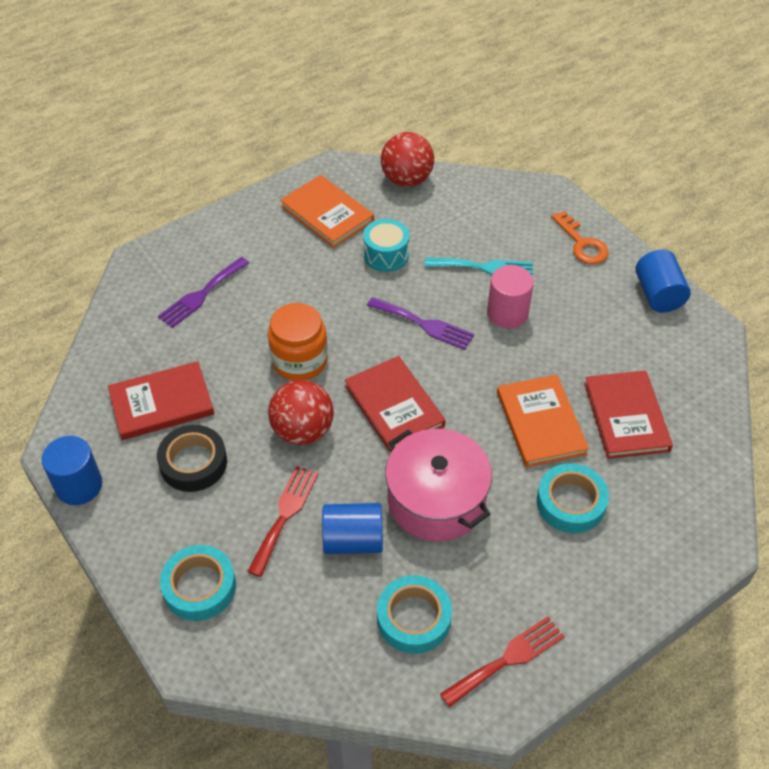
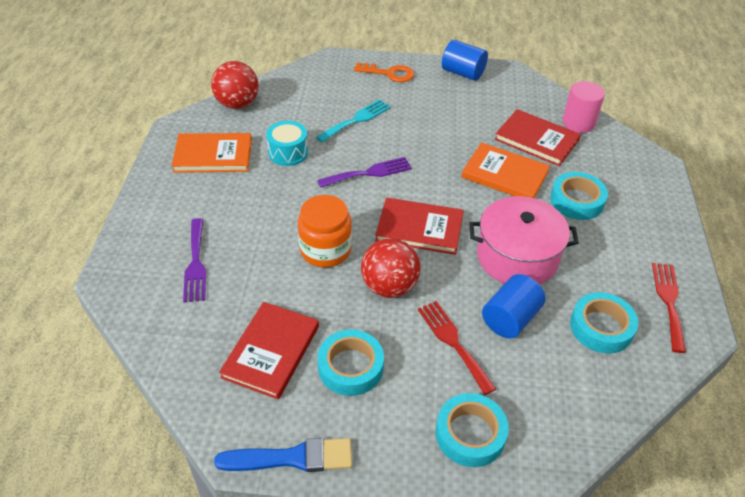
camera: 50 degrees left, 5 degrees down
blue cylinder [42,436,102,505] -> blue brush [214,438,352,472]
black tape [157,425,227,492] -> turquoise tape [318,330,384,396]
pink cylinder [487,265,534,329] -> pink cylinder moved to [562,81,605,133]

